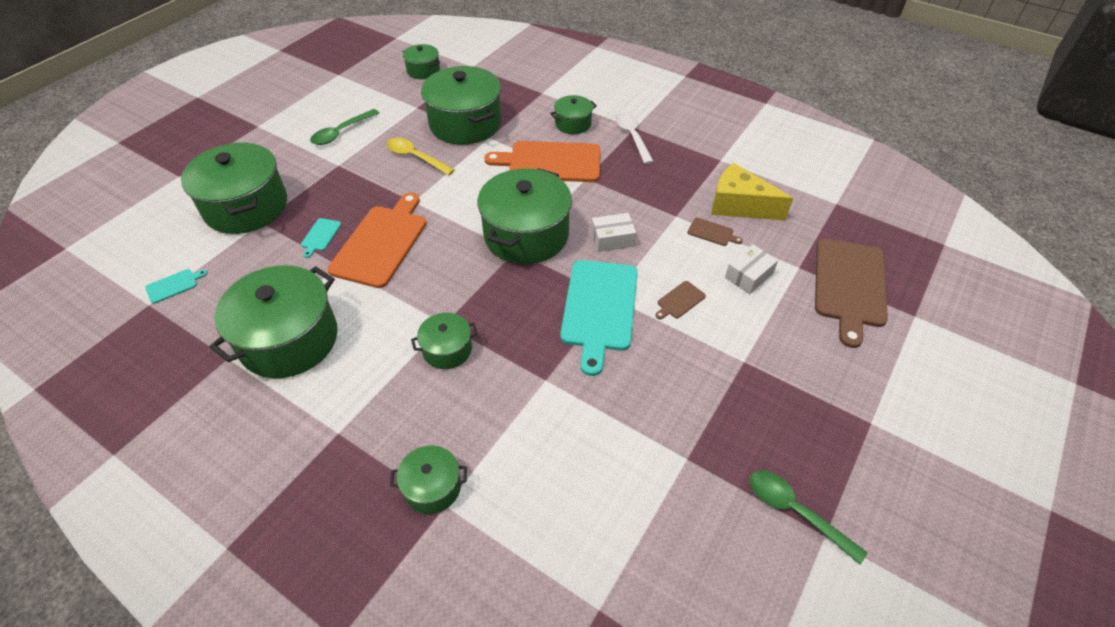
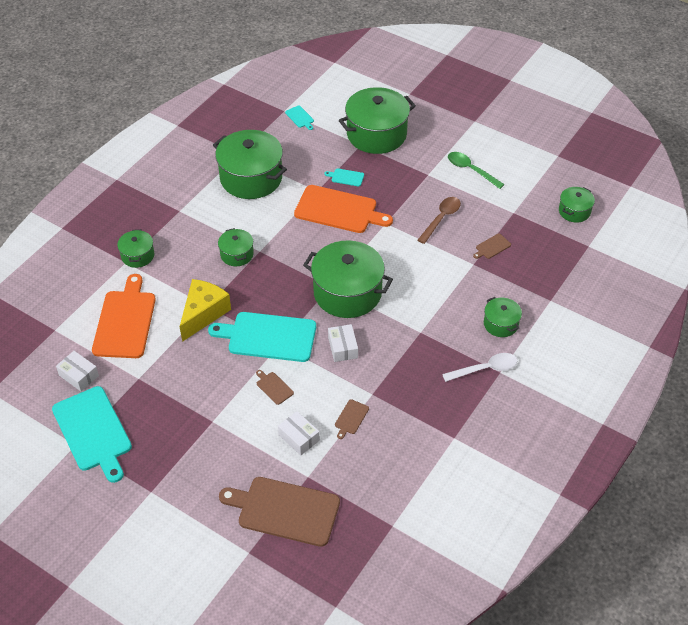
camera: 90 degrees right, 0 degrees up
yellow spoon [386,138,455,175] -> brown spoon [418,197,461,244]
green pot [421,66,501,145] -> brown cutting board [473,234,511,259]
orange cutting board [484,141,601,182] -> orange cutting board moved to [92,274,156,358]
yellow cheese [712,163,793,220] -> yellow cheese moved to [180,279,231,342]
green spoon [750,470,867,565] -> turquoise cutting board [52,386,132,483]
none -> white box [56,351,99,391]

